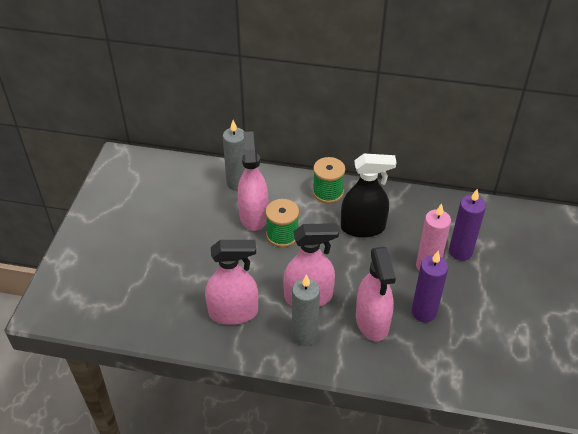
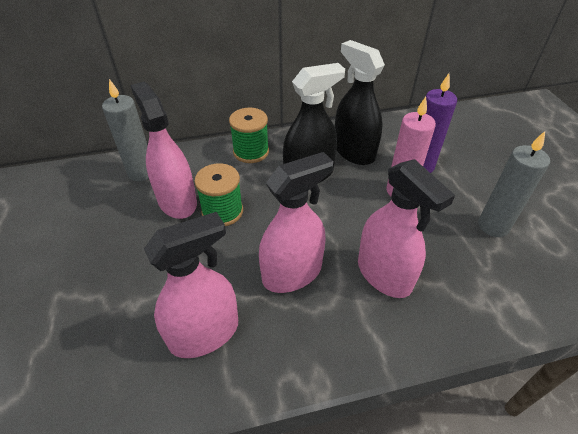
camera: 25 degrees left, 0 degrees up
grey candle [292,274,320,346] -> grey candle moved to [478,131,550,237]
purple candle [412,251,448,322] -> none
none -> black spray bottle [335,40,385,165]

